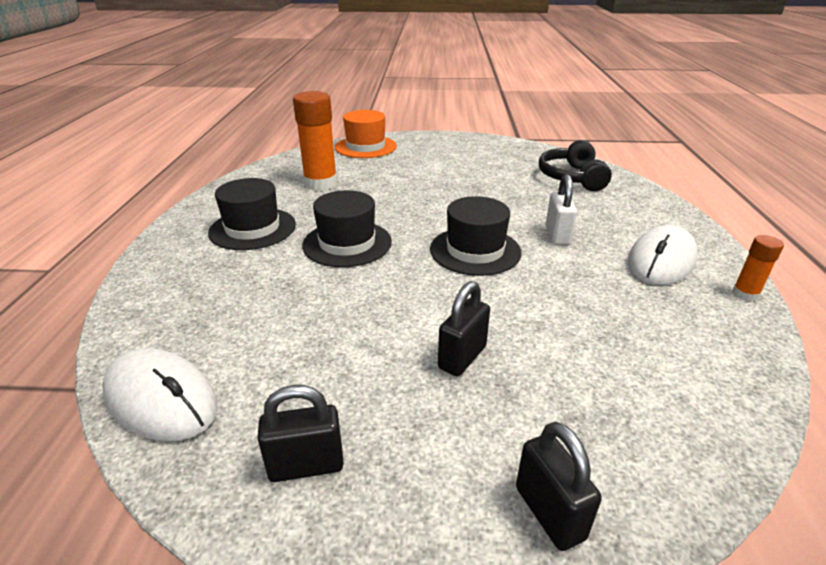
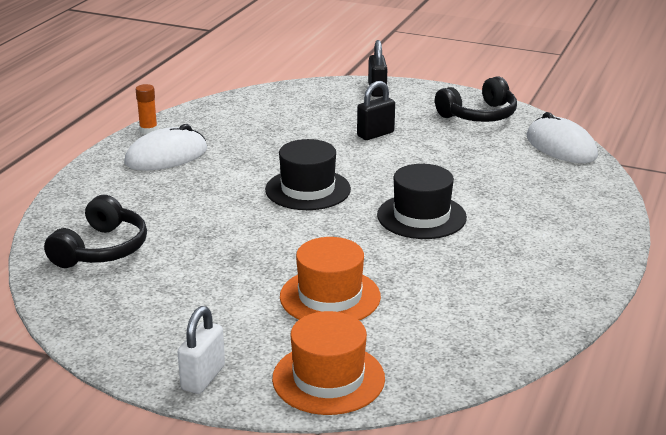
camera: 160 degrees left, 5 degrees down
black hat [208,178,296,250] -> none
black padlock [258,385,344,482] -> black headphones [435,76,517,122]
orange glue stick [293,91,338,191] -> none
white padlock [546,174,577,245] -> white padlock moved to [178,306,225,394]
none -> orange hat [280,237,381,320]

